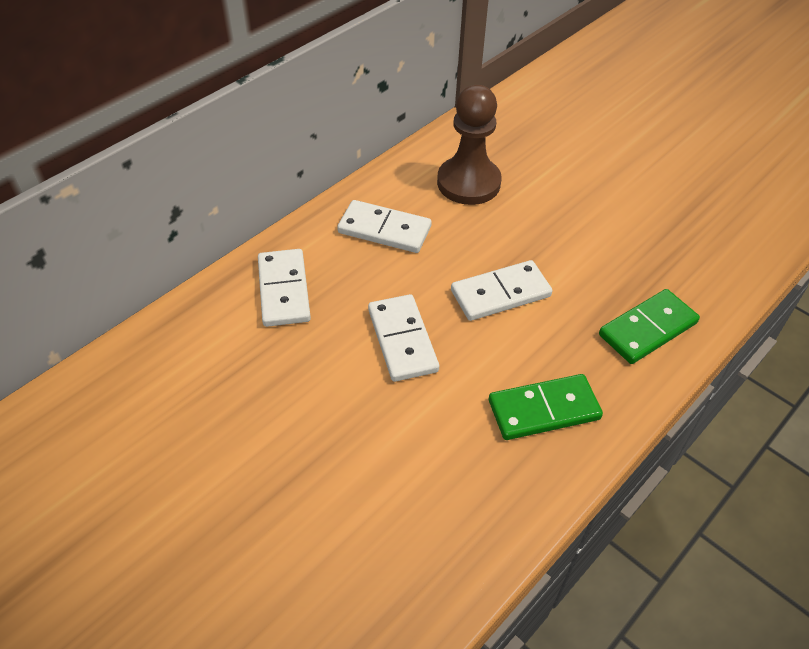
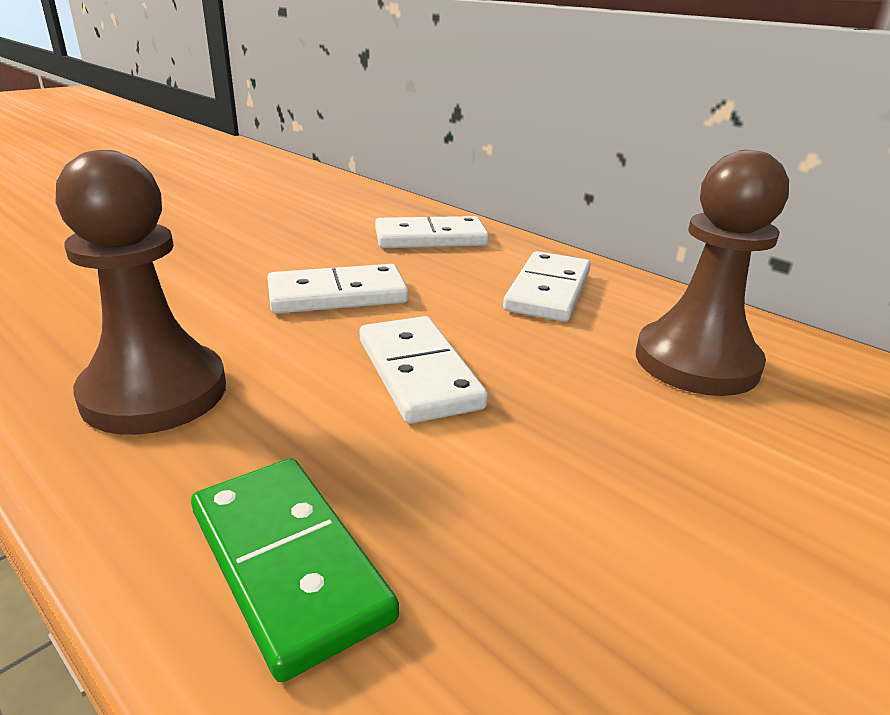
camera: 90 degrees right, 20 degrees down
green domino [489,374,603,440] -> brown pawn [56,150,226,435]

